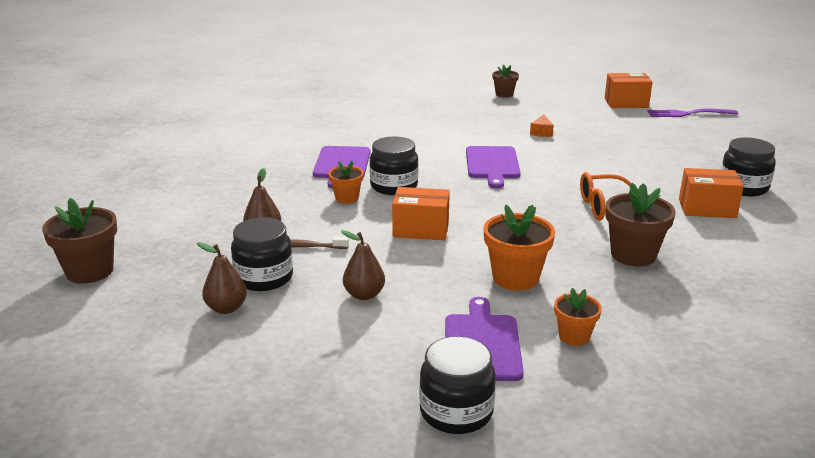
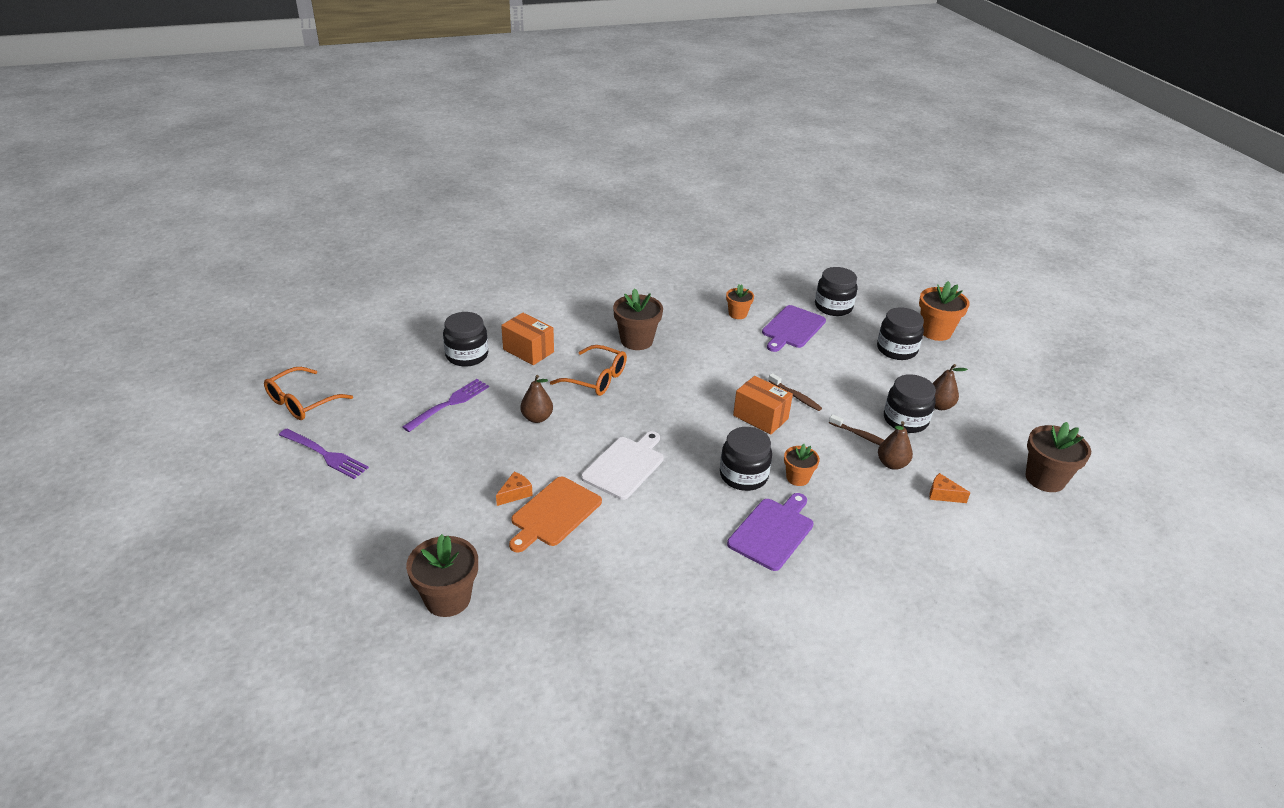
camera: 150 degrees left, 10 degrees up
brown pear [341,230,385,300] -> brown pear moved to [520,375,553,423]
purple cutting board [466,146,521,189] -> white cutting board [581,431,664,500]
orange flower pot [484,205,555,291] -> orange flower pot moved to [919,281,970,341]
brown flower pot [492,65,519,98] -> brown flower pot [406,534,478,617], size x1.68
orange box [605,73,653,108] -> none
none -> orange glasses [264,367,353,420]
none -> purple fork [402,379,489,432]
none -> orange cutting board [509,477,602,552]
none -> brown toothbrush [768,373,822,411]
none -> black jar [877,308,924,360]
none -> orange cheese [929,473,970,503]

